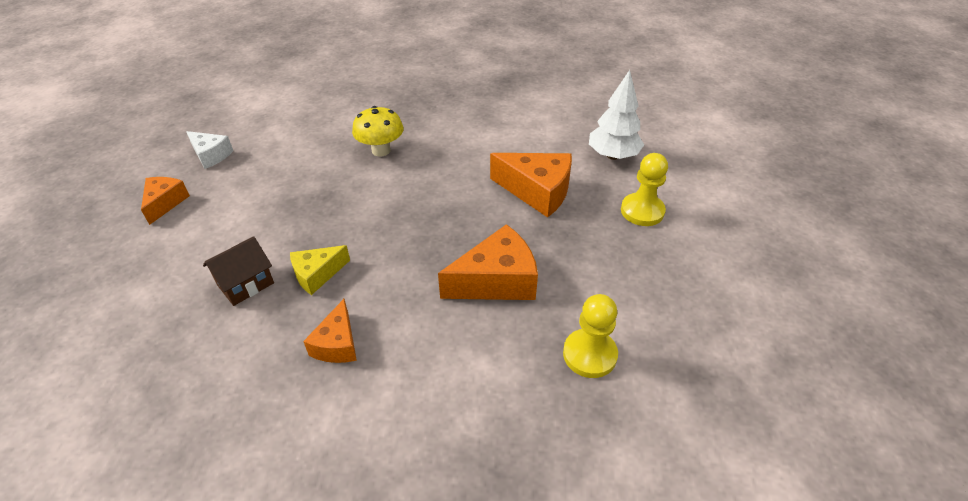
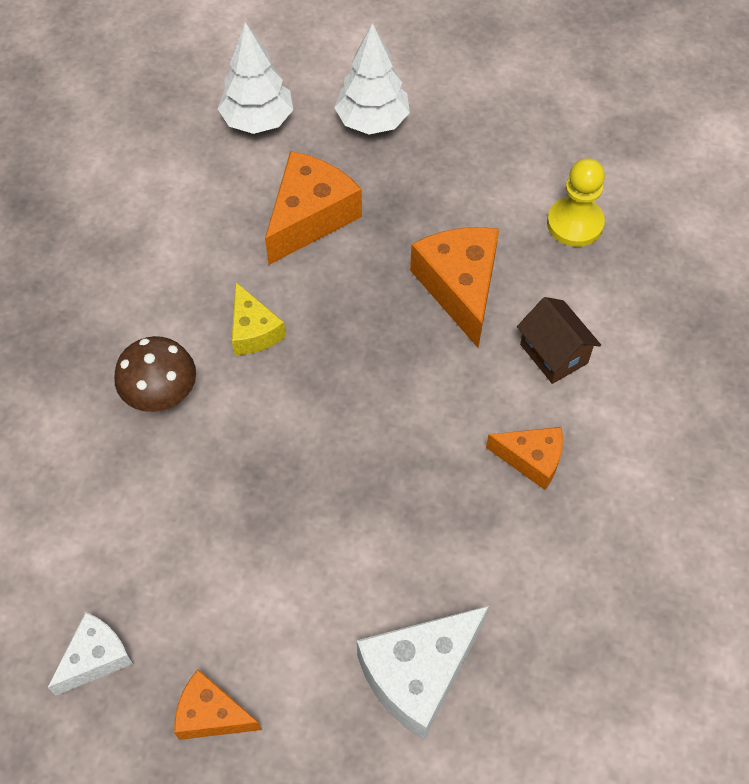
camera: 80 degrees left, 15 degrees up
brown house [203,236,274,306] -> brown house moved to [517,297,601,384]
yellow cheese [290,245,350,295] -> yellow cheese moved to [232,282,286,355]
yellow mushroom [352,106,403,156] -> brown mushroom [114,336,196,412]
yellow pawn [621,153,668,226] -> white tree [334,23,410,134]
none -> white cheese [357,606,489,740]

